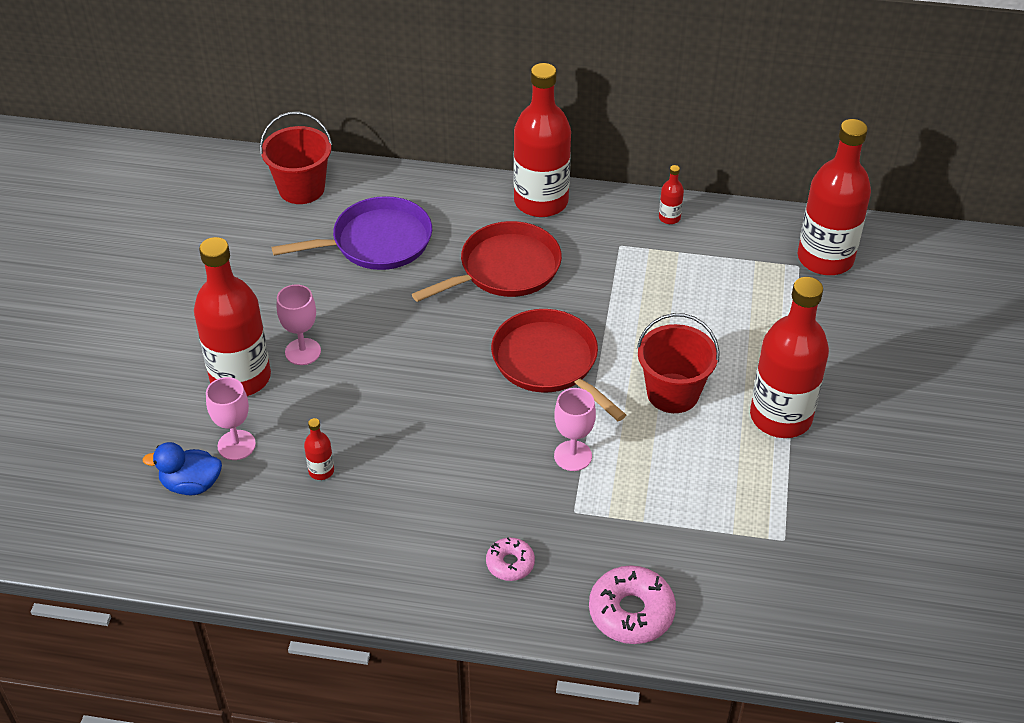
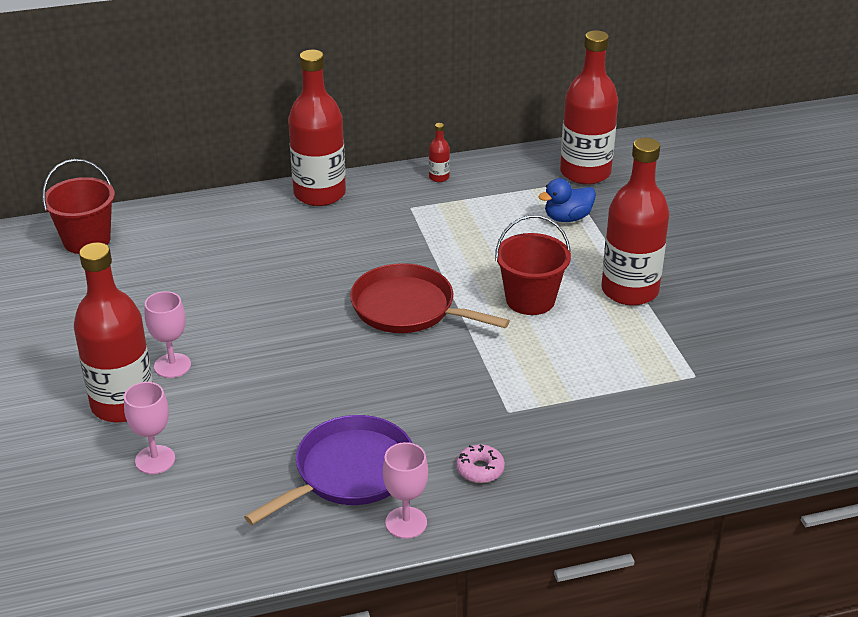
camera: 25 degrees left, 10 degrees down
blue duck [142,442,222,495] -> blue duck moved to [538,178,596,222]
purple pan [271,196,432,270] -> purple pan moved to [244,415,412,525]
red bottle [304,418,334,480] -> none
red pan [412,221,562,302] -> none
pink goblet [554,388,596,471] -> pink goblet moved to [383,442,428,539]
pink donut [589,565,676,644] -> none

